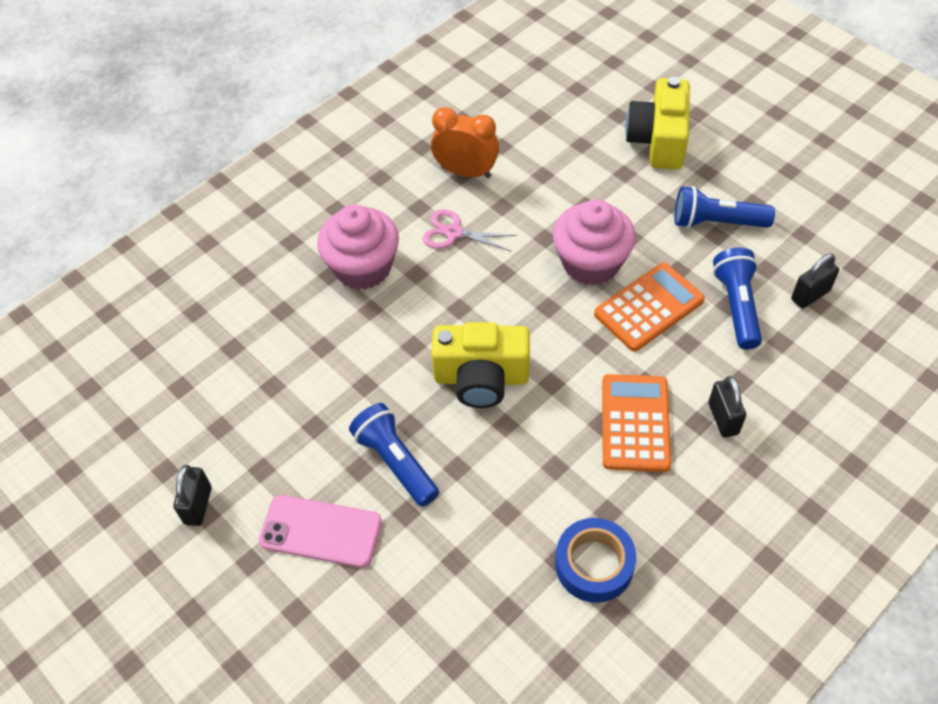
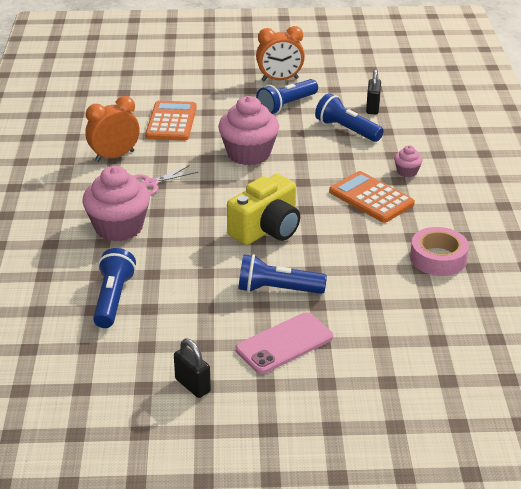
camera: 50 degrees left, 20 degrees down
blue tape [555,518,636,603] -> pink tape [410,227,469,276]
orange calculator [594,262,705,352] -> orange calculator moved to [145,101,197,141]
yellow camera [625,77,690,170] -> none
black padlock [708,376,746,438] -> pink cupcake [394,145,423,177]
none -> blue flashlight [93,248,136,328]
none -> orange clock [256,26,305,81]

